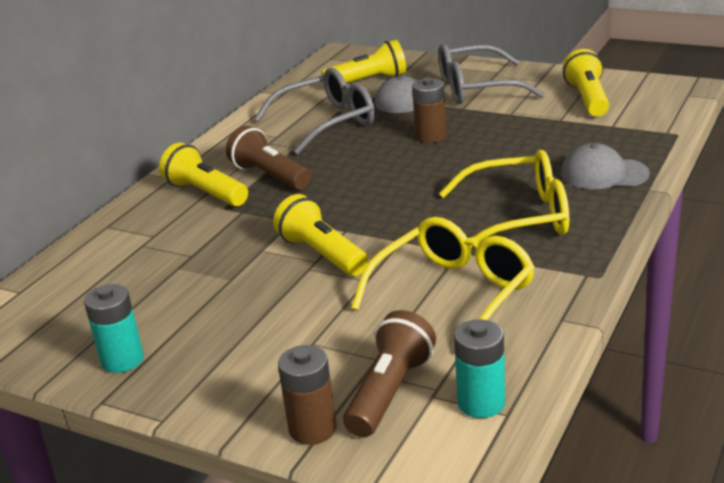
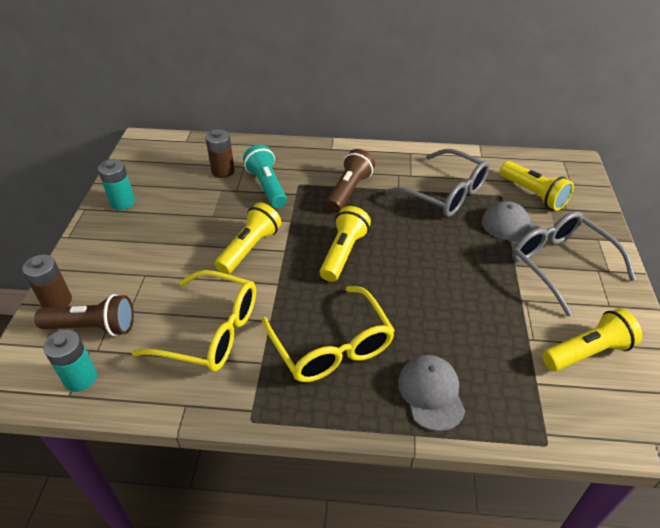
camera: 65 degrees right, 15 degrees up
yellow flashlight [159,142,248,206] -> yellow flashlight moved to [320,206,371,282]
brown battery [412,77,447,143] -> brown battery moved to [205,129,235,178]
none -> turquoise flashlight [243,145,287,208]

